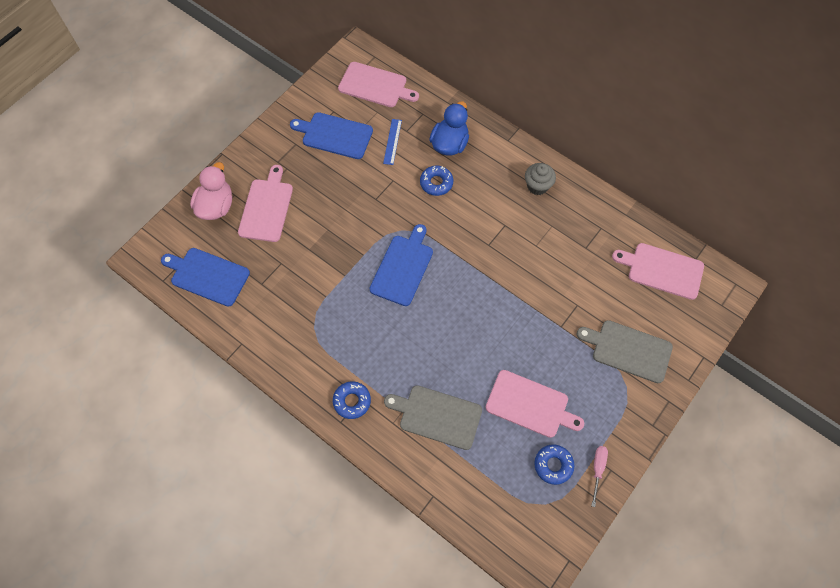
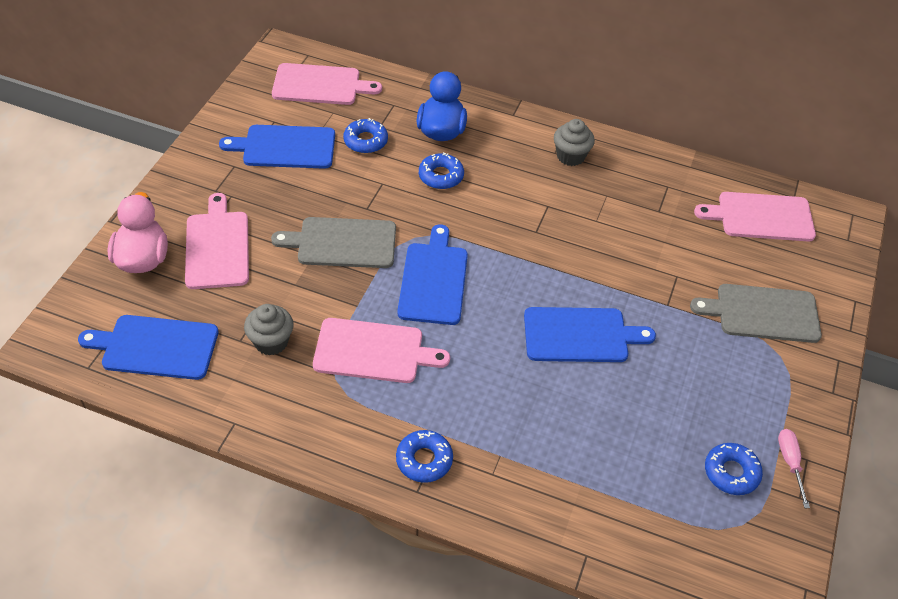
camera: 20 degrees left, 15 degrees down
blue ruler [383,119,402,165] -> blue donut [343,118,388,153]
grey cutting board [384,385,482,450] -> grey cutting board moved to [271,217,396,268]
pink cutting board [485,370,584,438] -> pink cutting board moved to [313,318,450,383]
none -> grey cupcake [244,304,293,356]
none -> blue cutting board [524,307,656,362]

